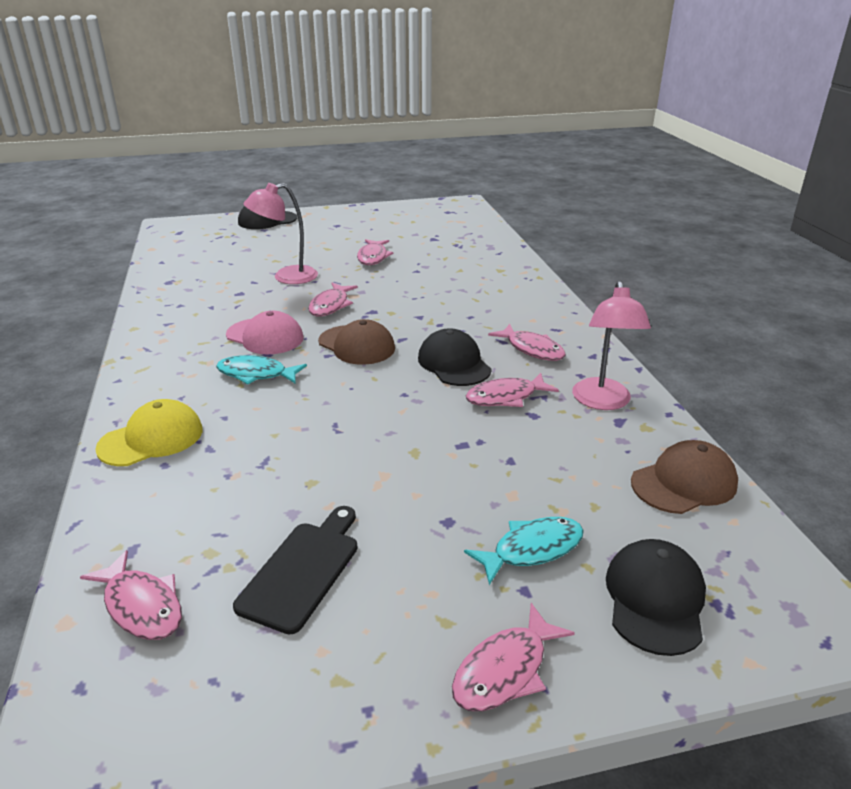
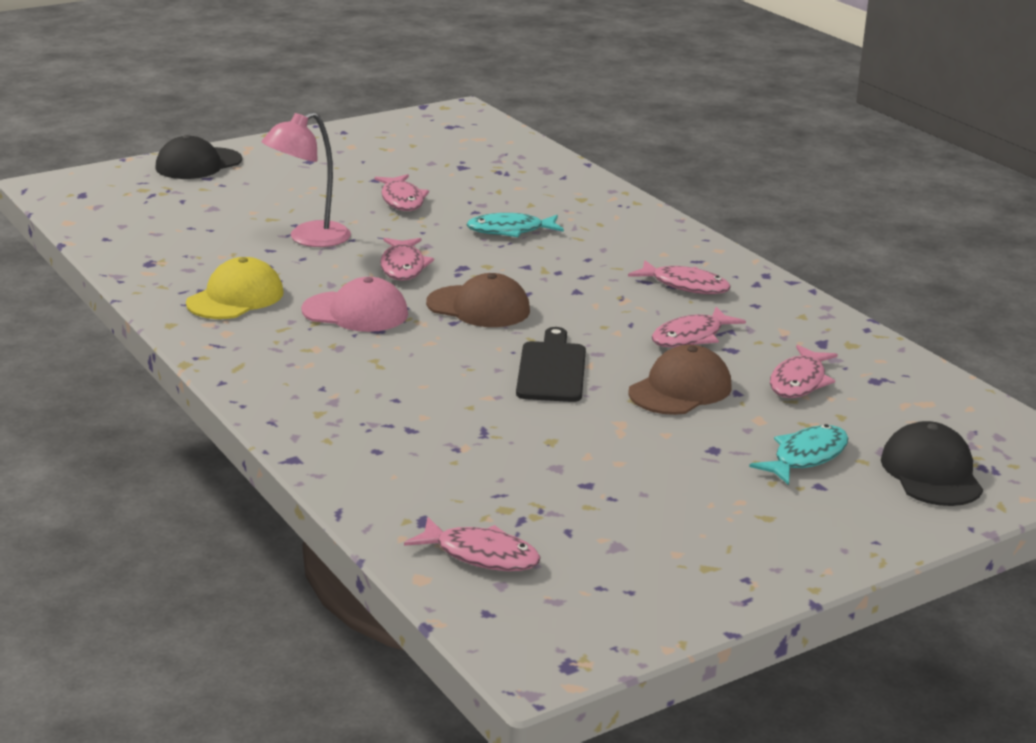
camera: 20 degrees left, 5 degrees down
yellow cap [95,399,203,466] -> yellow cap moved to [186,257,284,319]
turquoise fish [216,355,307,384] -> turquoise fish moved to [466,213,564,237]
black cutting board [233,506,358,635] -> black cutting board moved to [516,327,586,402]
black cap [418,328,492,386] -> none
pink fish [452,603,575,711] -> pink fish moved to [770,345,838,398]
pink lamp [572,281,651,410] -> none
brown cap [631,440,738,514] -> brown cap moved to [628,345,732,415]

